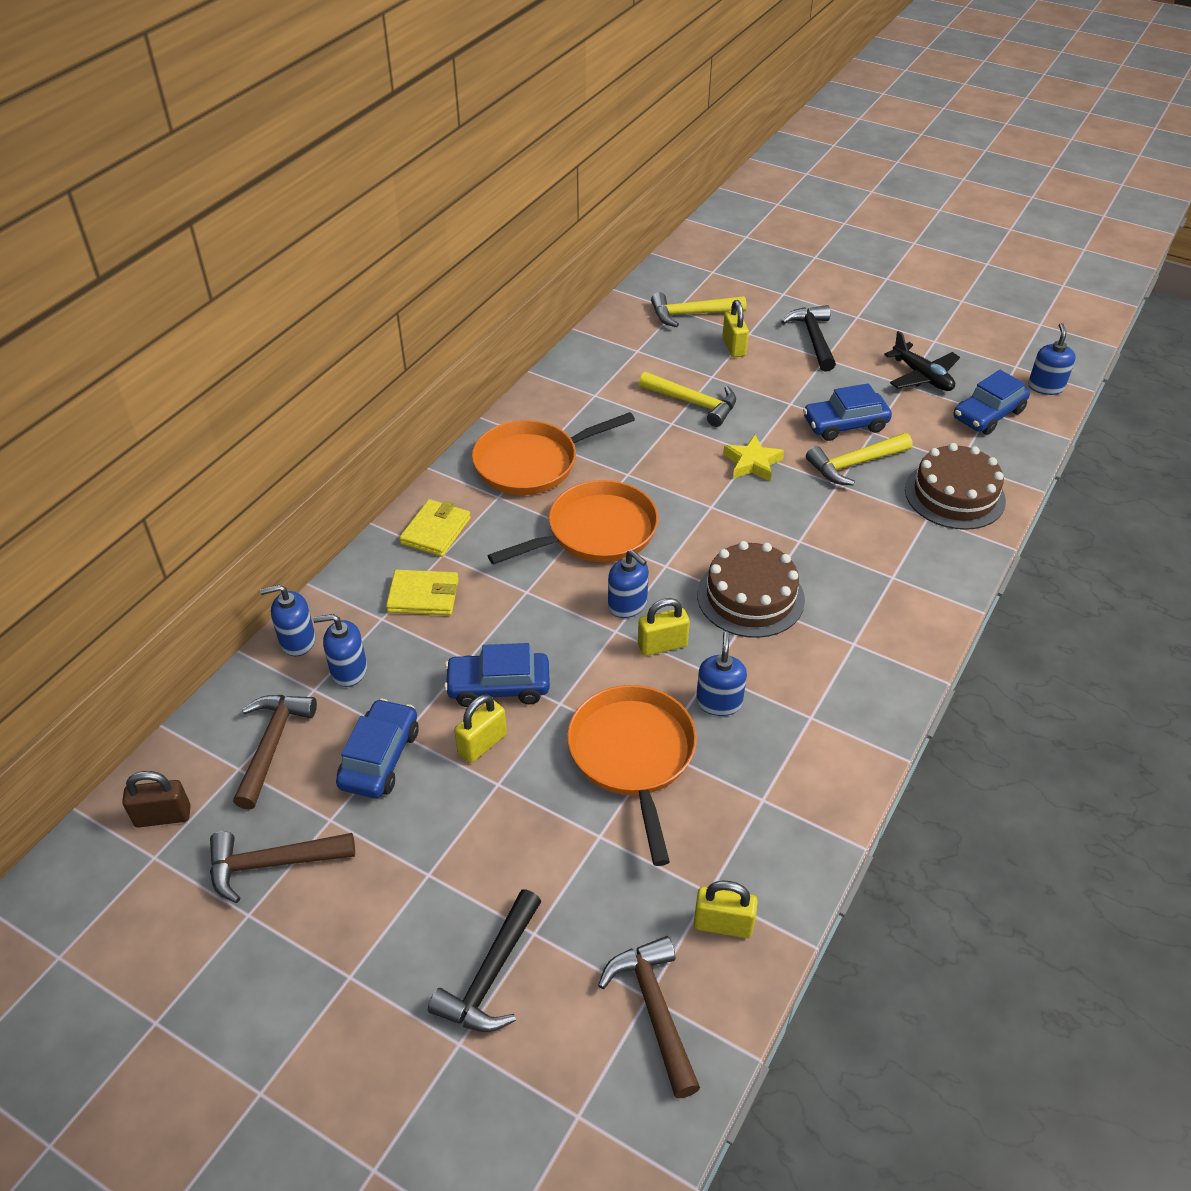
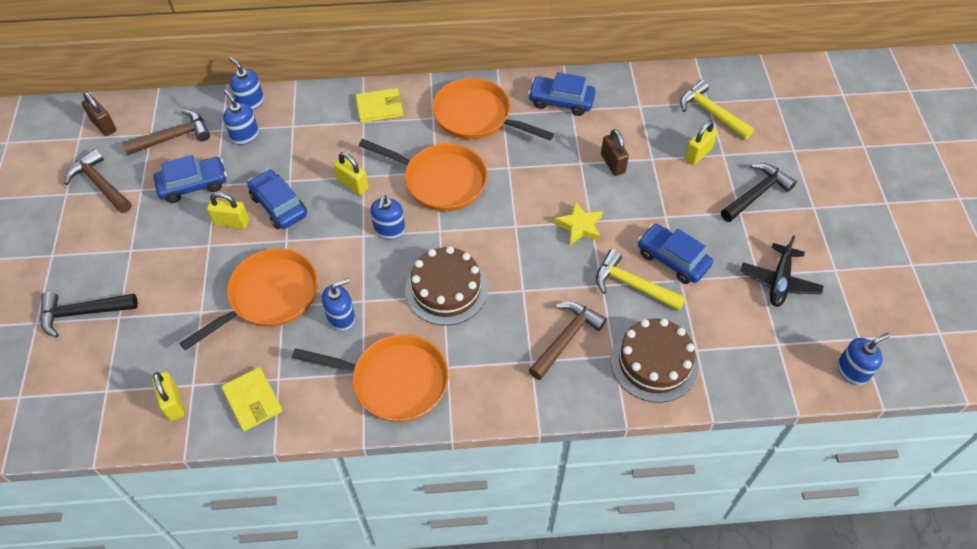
camera: 55 degrees right, 10 degrees up
yellow wallet [386,570,459,615] -> yellow wallet moved to [221,367,283,431]
brown hammer [598,936,700,1098] -> brown hammer moved to [529,302,607,380]
yellow padlock [638,598,690,656] -> yellow padlock moved to [334,152,369,195]
yellow hammer [639,372,736,427] -> brown padlock [601,129,629,176]
blue car [954,370,1030,435] -> blue car moved to [528,72,596,116]
none -> orange pan [292,334,449,422]

